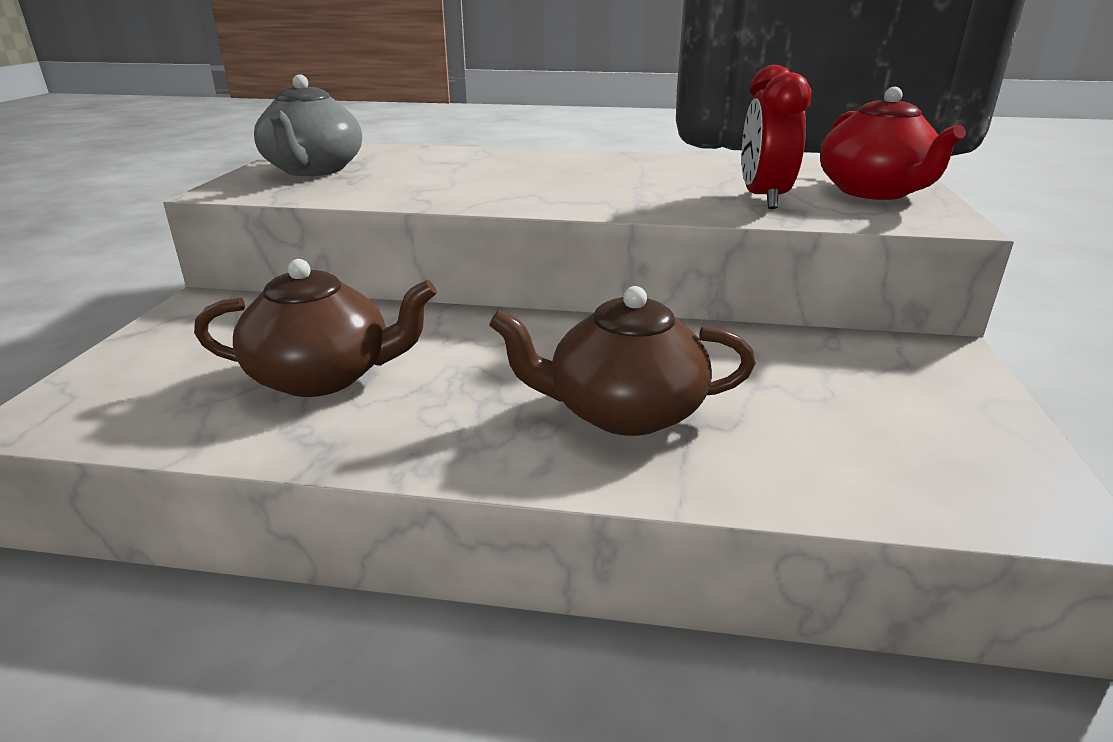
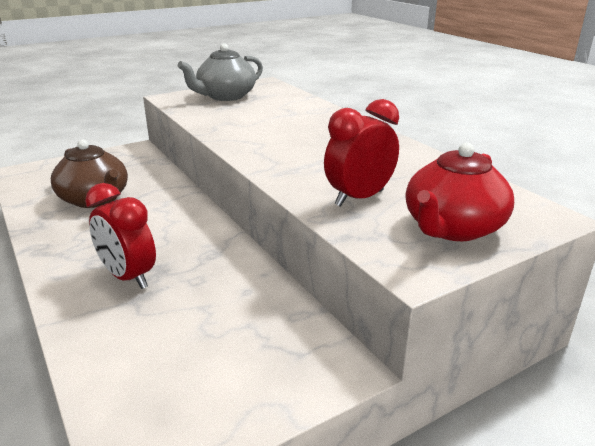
camera: 50 degrees right, 0 degrees up
brown teapot [489,286,756,436] -> red clock [85,183,156,289]

